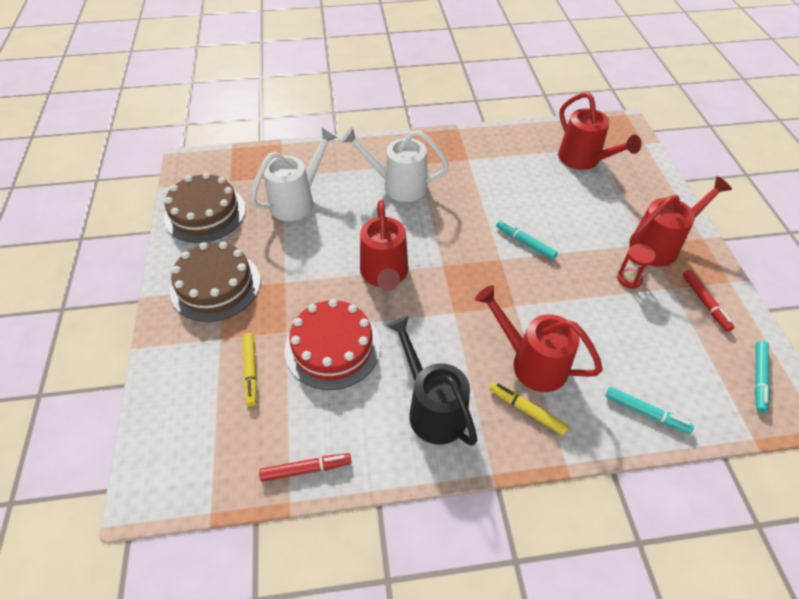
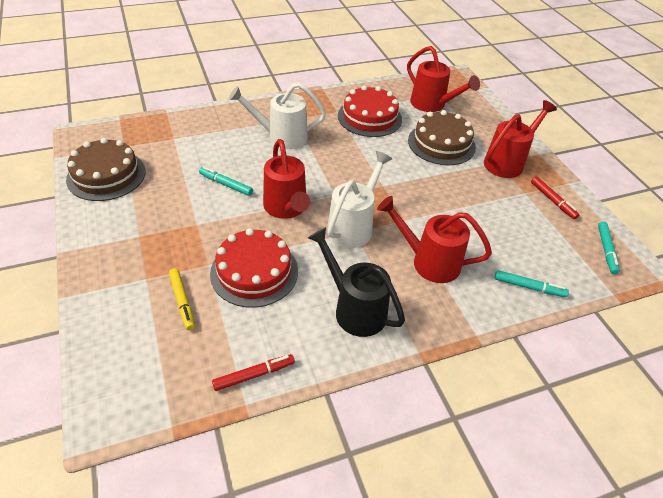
camera: 15 degrees left, 5 degrees down
brown cake [170,242,260,322] -> brown cake moved to [408,110,476,165]
white watering can [250,128,337,221] -> white watering can moved to [327,151,392,248]
yellow marker [490,382,569,436] -> none
turquoise marker [496,220,558,260] -> turquoise marker moved to [199,167,253,196]
red hourglass [617,244,655,289] -> none
none -> red cake [338,85,402,137]

